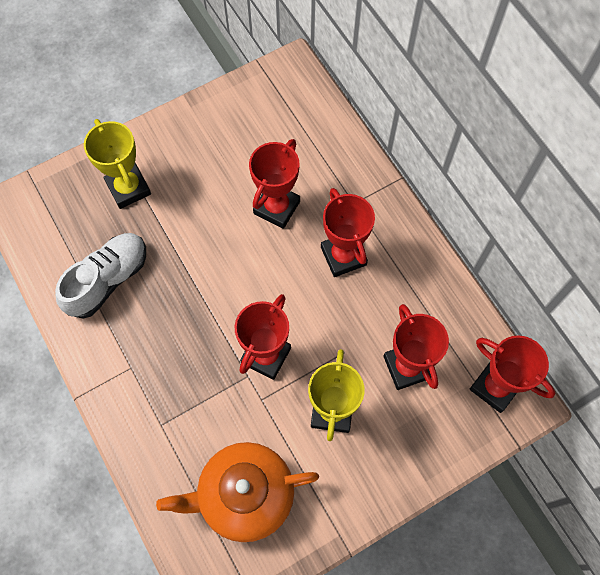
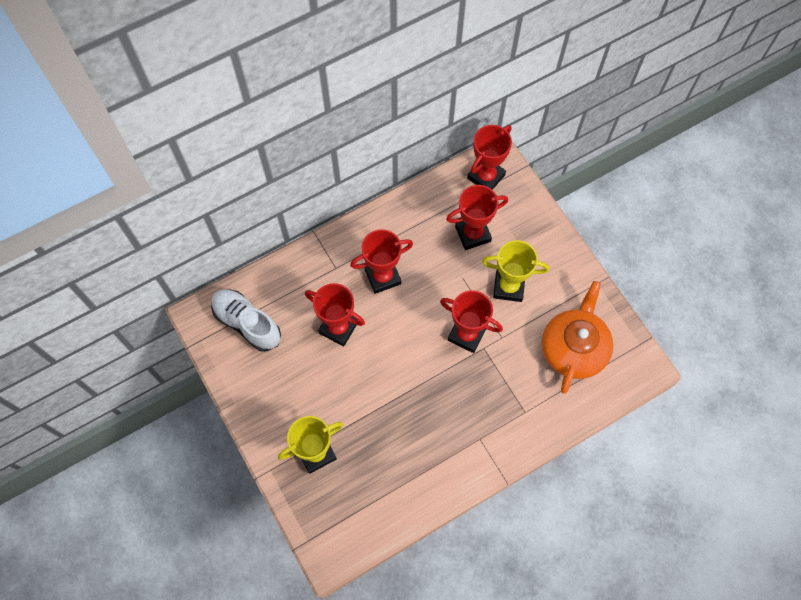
camera: 90 degrees left, 0 degrees up
white shoe [55,233,146,319] -> white shoe moved to [211,289,281,352]
orange teapot [156,442,319,542] -> orange teapot turned 150 degrees counterclockwise [542,281,613,394]

